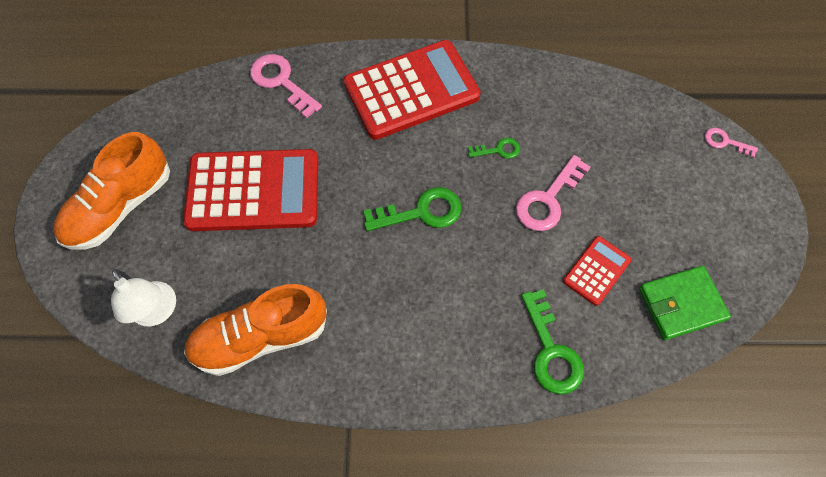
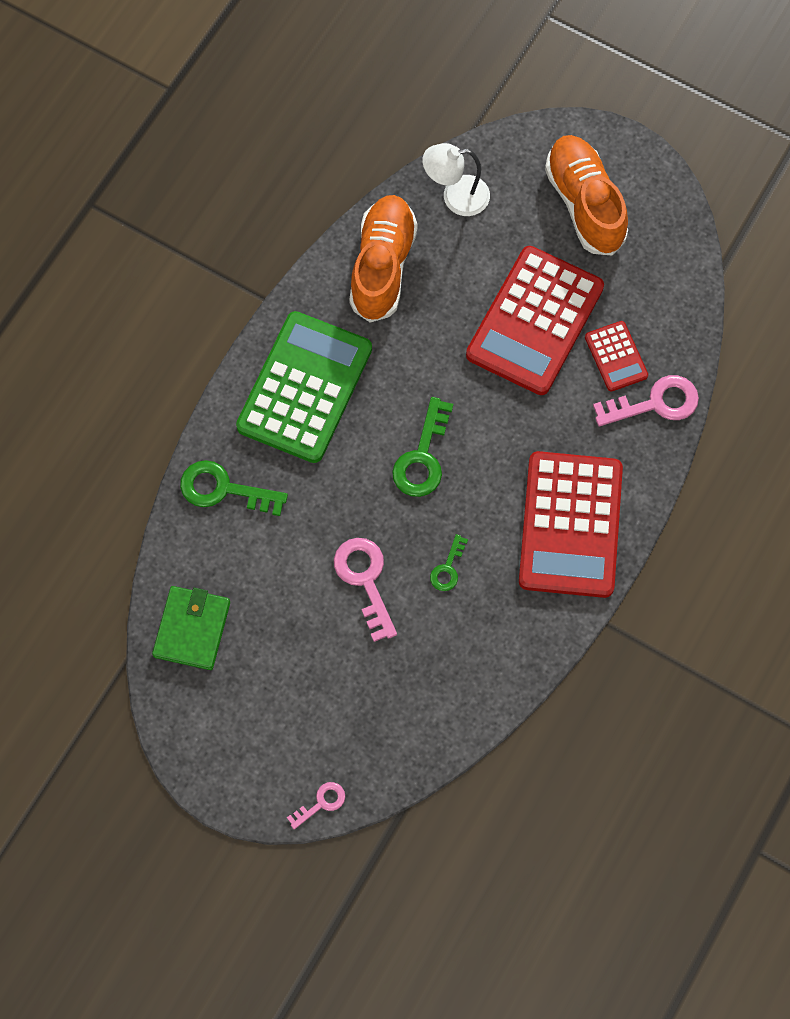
camera: 120 degrees right, 5 degrees up
red calculator [563,236,632,306] -> red calculator moved to [585,321,648,392]
none -> green calculator [236,311,372,463]

